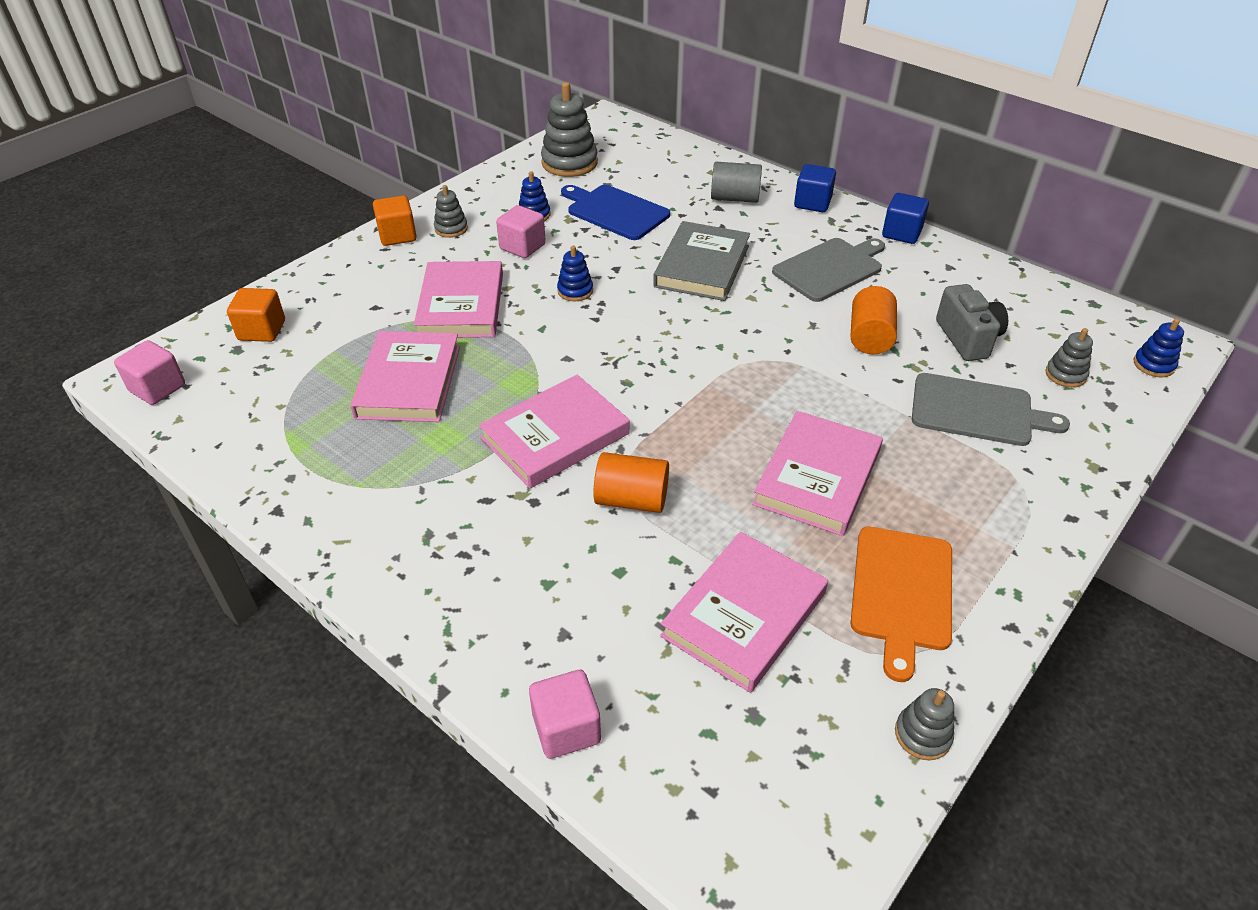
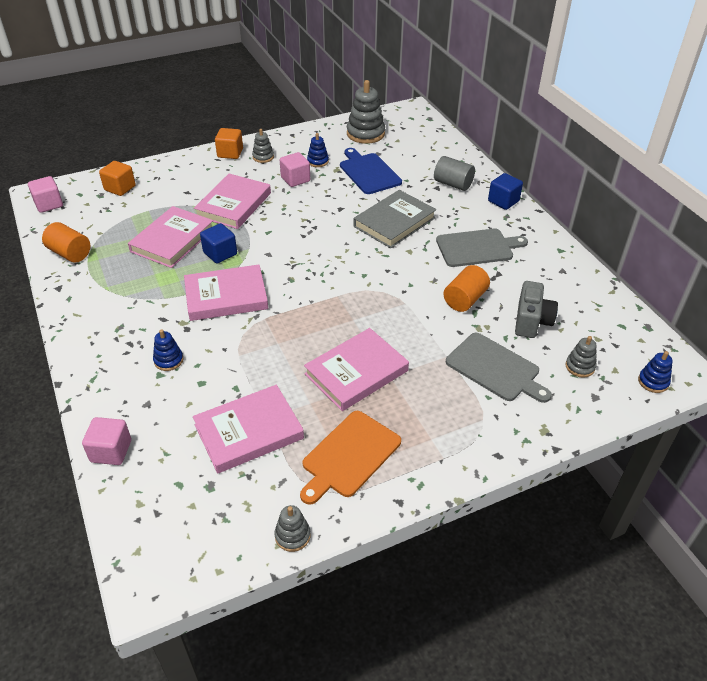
camera: 25 degrees right, 0 degrees up
blue stacking toy [557,246,593,301] -> blue stacking toy moved to [153,329,183,371]
orange cylinder [593,452,669,513] -> orange cylinder moved to [42,222,90,263]
blue cube [882,193,929,244] -> blue cube moved to [200,223,237,264]

